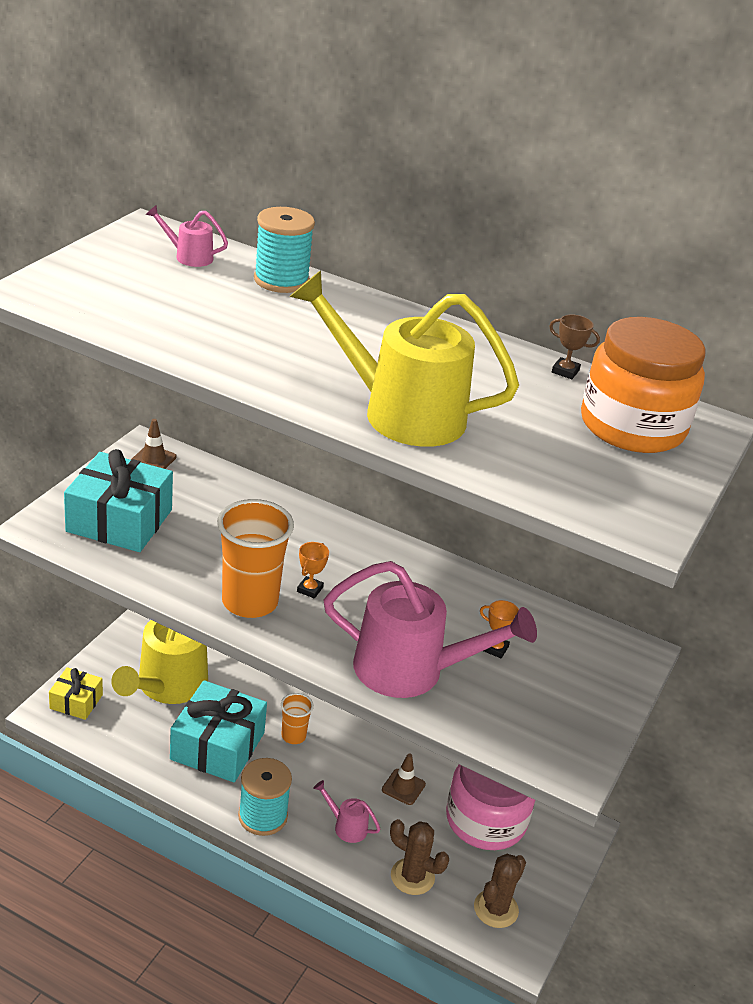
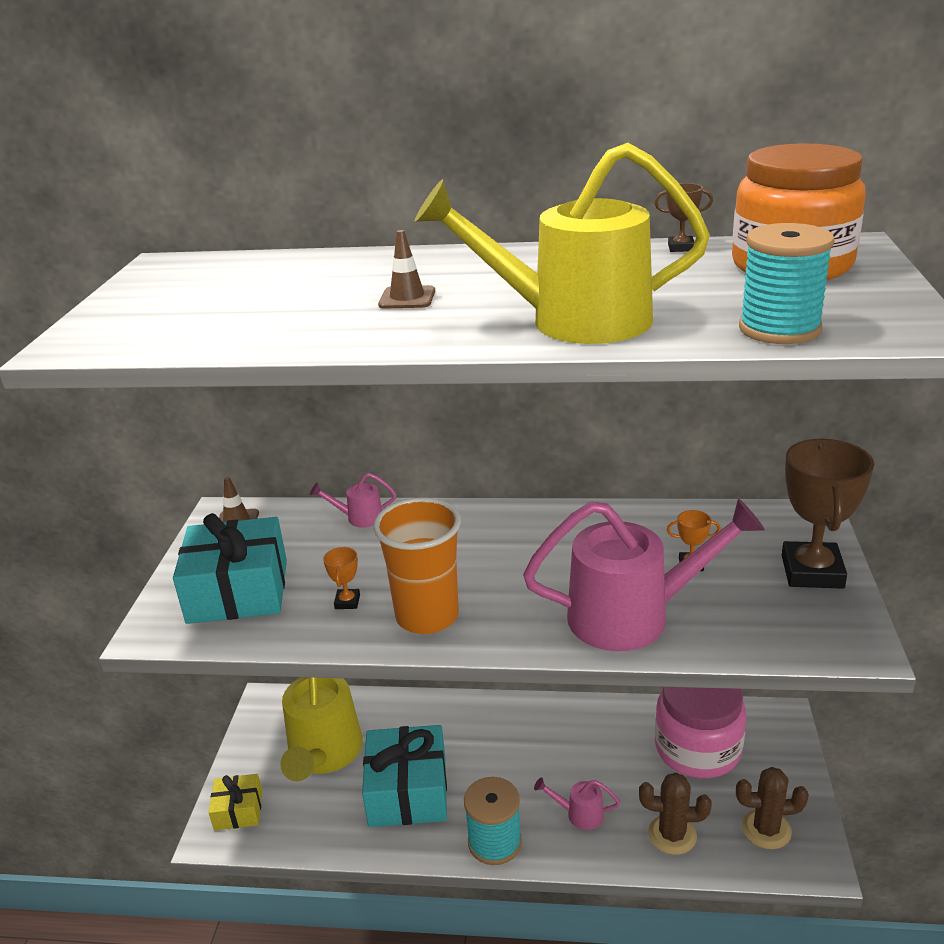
camera: 15 degrees left, 5 degrees down
pink watering can [146,205,228,267] -> pink watering can moved to [310,473,397,528]
turquoise spool [254,207,315,293] -> turquoise spool moved to [739,223,834,344]
orange cup [281,693,314,744] -> none
orange trophy [297,542,329,598] -> orange trophy moved to [323,547,360,609]
brown traffic cone [382,753,426,805] -> brown traffic cone moved to [378,230,435,309]
brown cactus [474,854,526,928] -> brown cactus turned 75 degrees clockwise [736,767,809,849]
none -> brown trophy [782,439,874,589]

